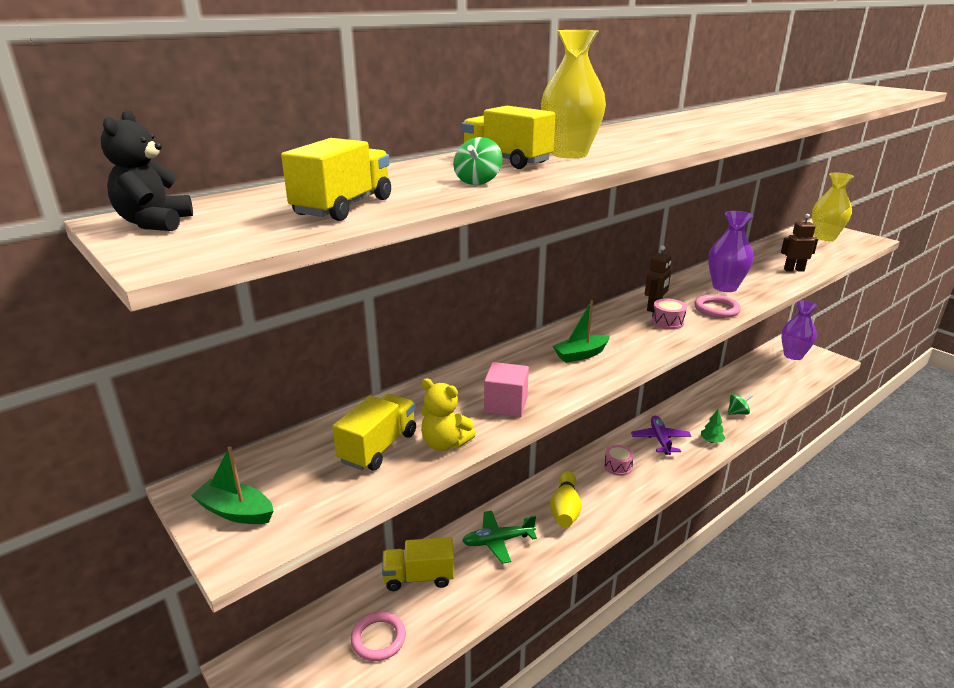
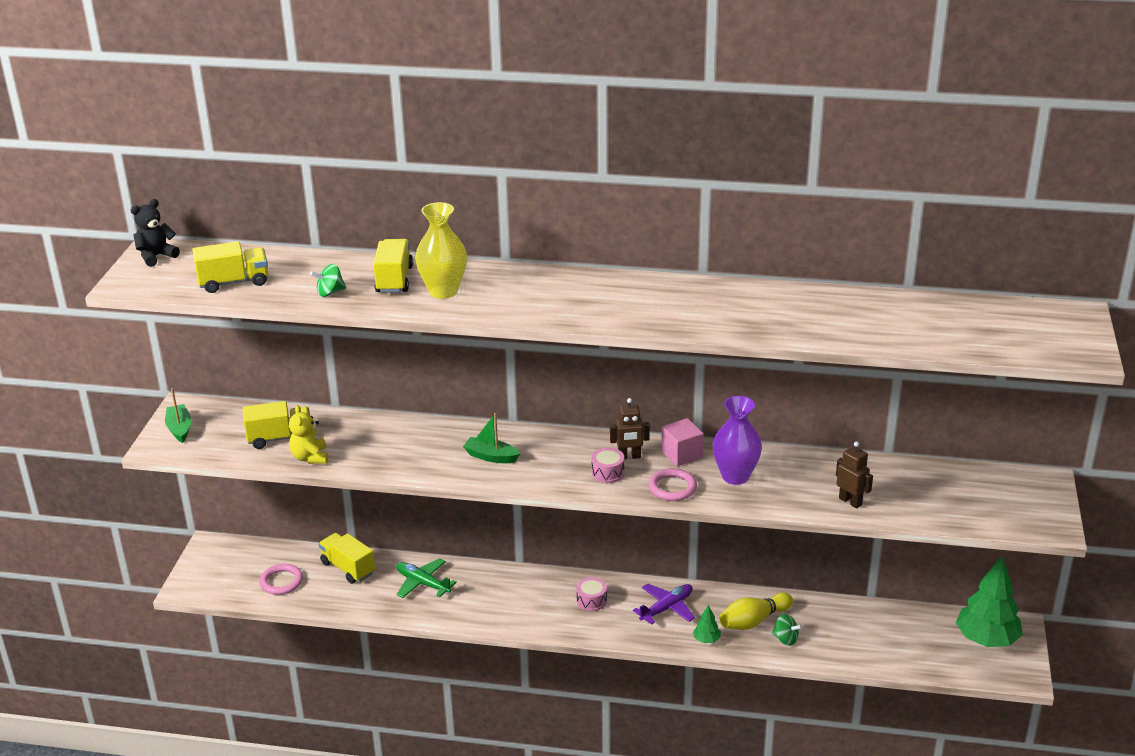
camera: 50 degrees right, 5 degrees up
pink cube [484,362,529,417] -> pink cube moved to [661,418,704,466]
yellow bowling pin [550,471,582,528] -> yellow bowling pin moved to [719,592,793,630]
purple vase [781,300,818,360] -> green tree [956,557,1023,647]
yellow vase [812,173,854,241] -> none

